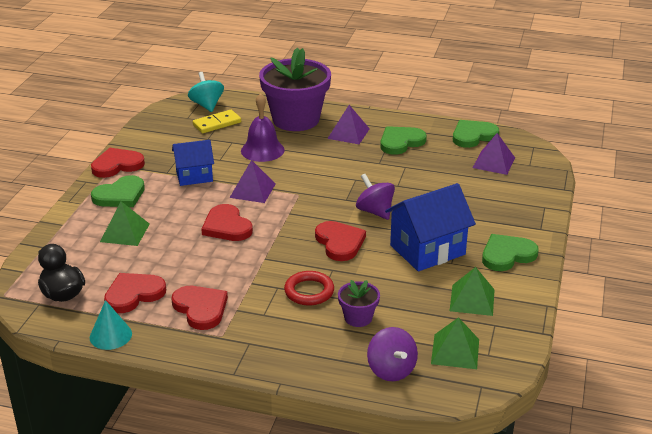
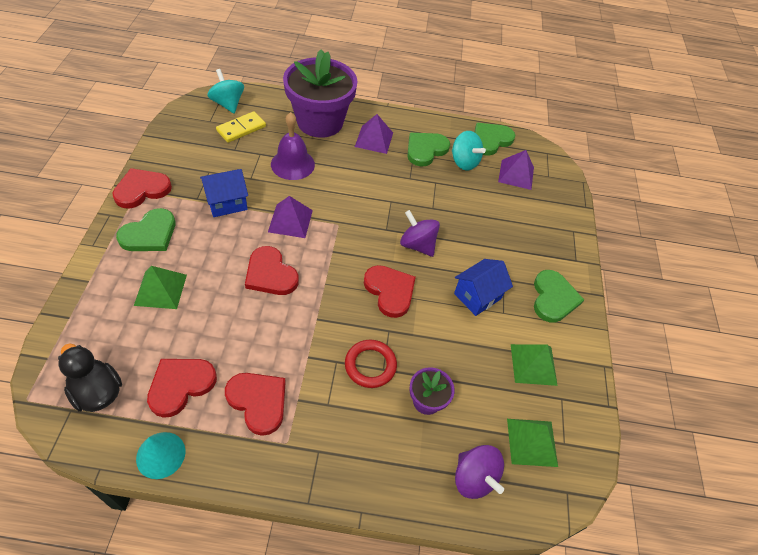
camera: 15 degrees left, 20 degrees up
blue house [385,183,476,271] -> blue house [454,259,513,316], size x0.64
green heart [482,234,539,271] -> green heart turned 135 degrees clockwise [534,270,584,323]
none -> turquoise spinning top [452,131,486,171]

